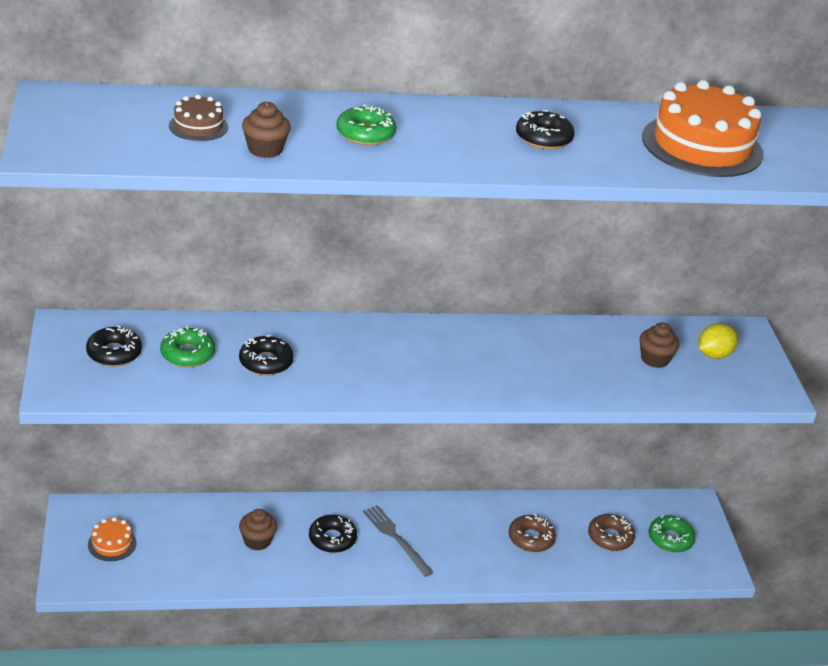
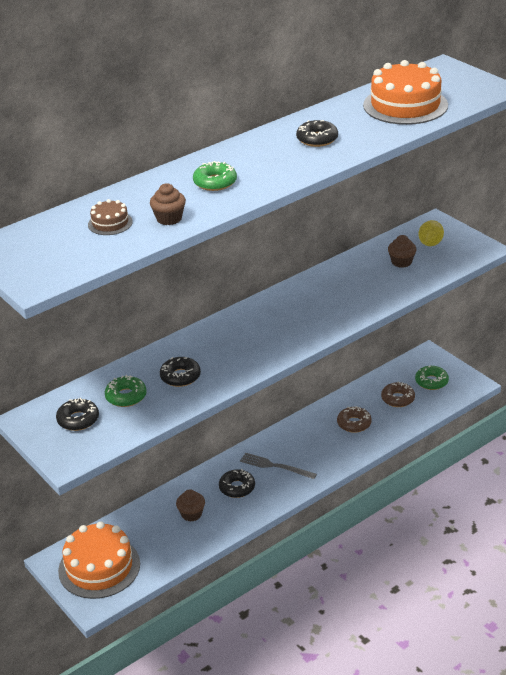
camera: 25 degrees left, 0 degrees up
orange cake [88,517,137,561] -> orange cake [58,521,140,599], size x2.17

